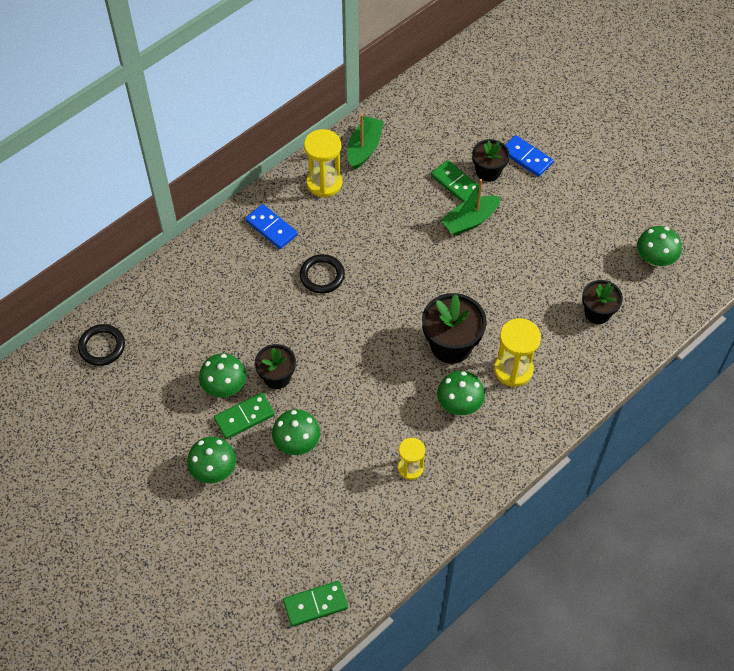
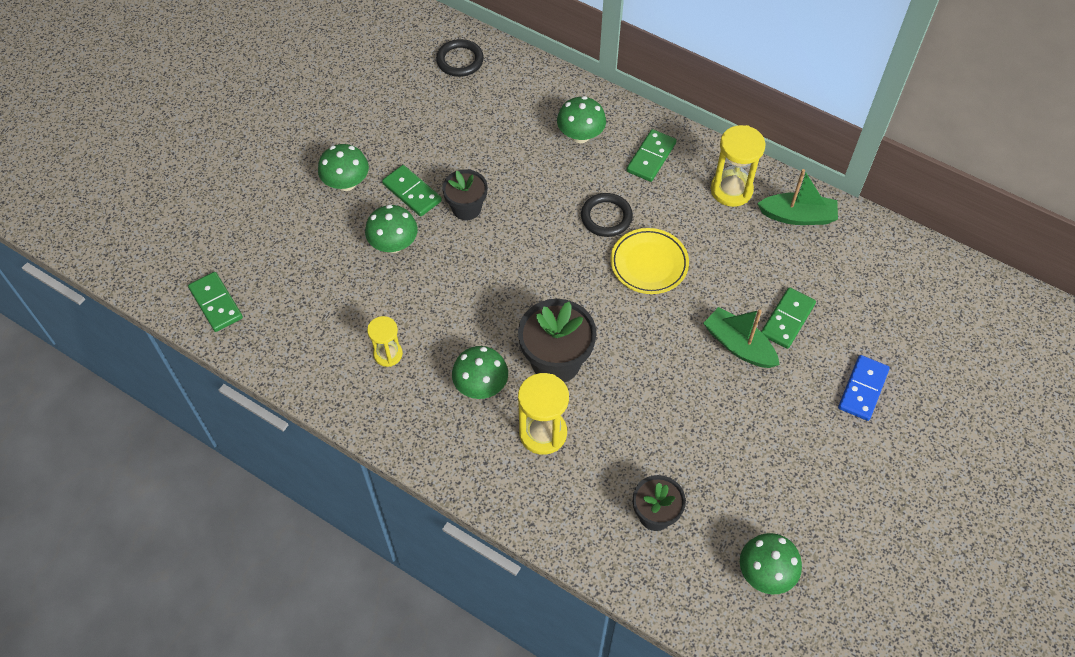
camera: 75 degrees right, 0 degrees up
green mushroom [199,353,246,397] -> green mushroom moved to [557,96,606,143]
blue domino [245,204,298,249] -> green domino [626,129,677,182]
black flower pot [472,139,510,182] -> none
none -> yellow plate [610,228,689,294]

